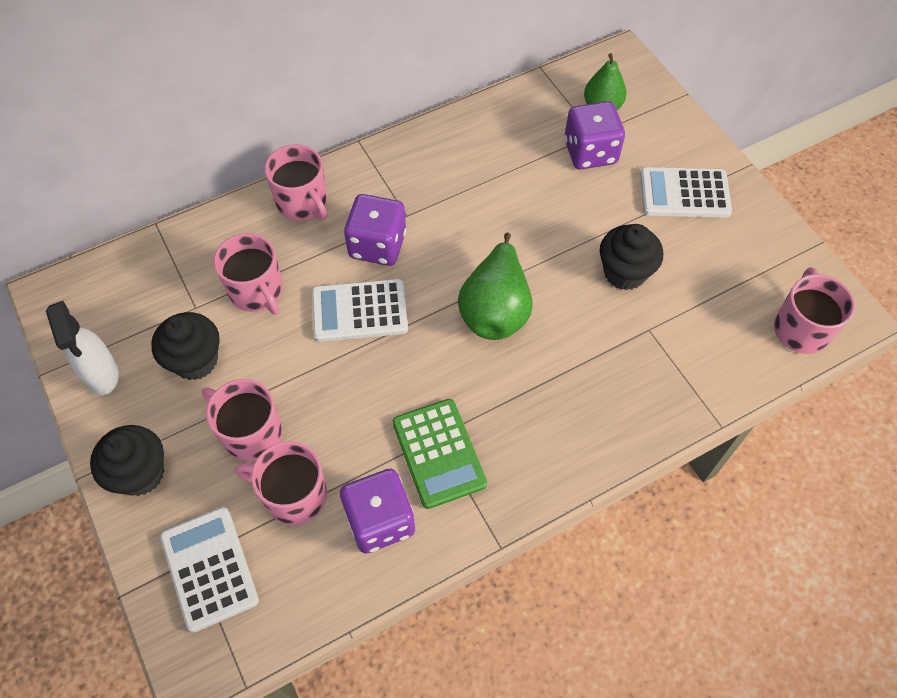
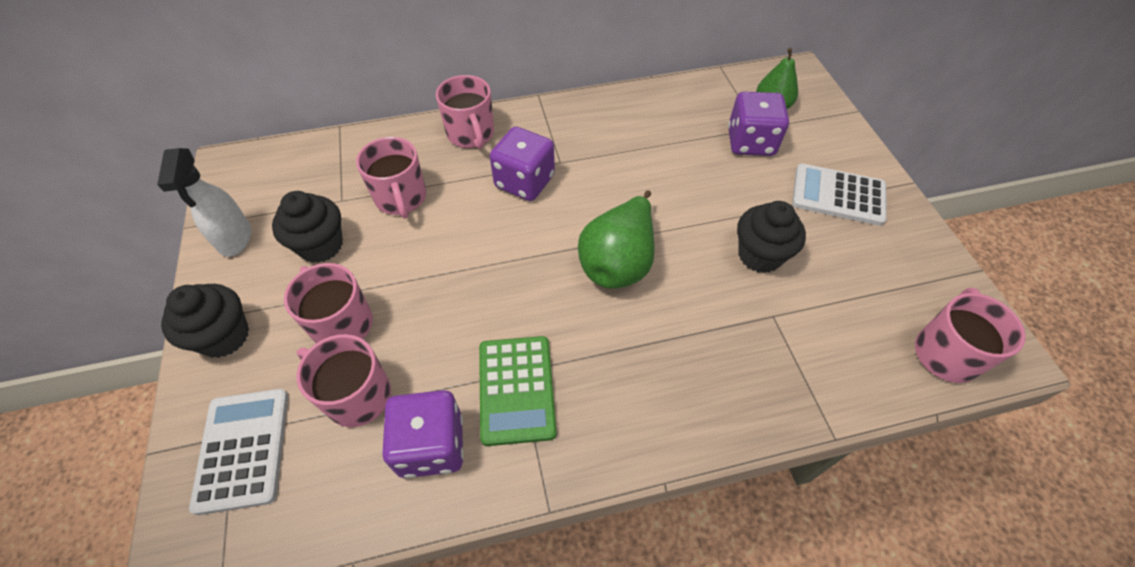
camera: 15 degrees right, 5 degrees down
white calculator [312,279,408,342] -> none

